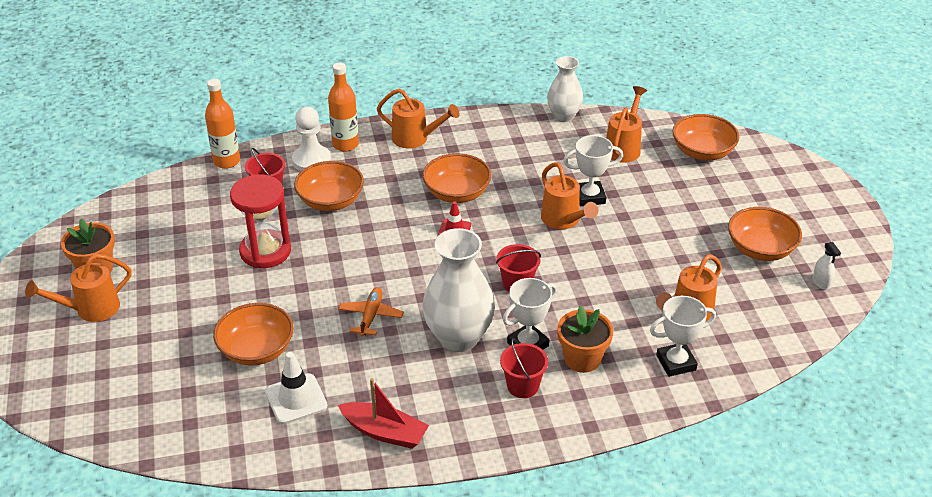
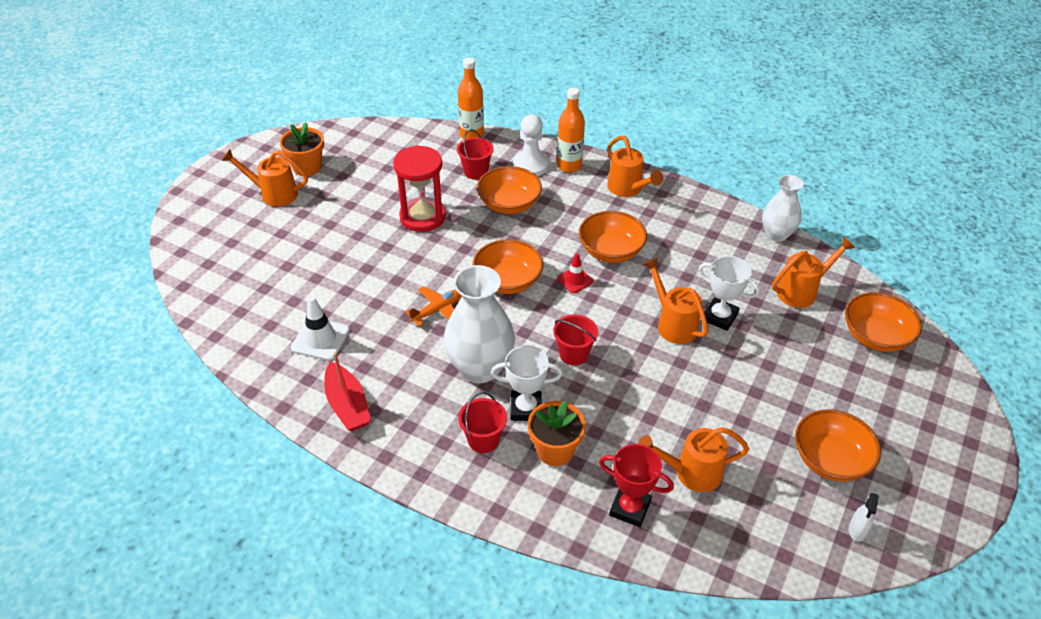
camera: 40 degrees right, 5 degrees up
orange bowl [213,303,294,366] -> orange bowl moved to [473,239,543,294]
orange watering can [541,162,598,229] -> orange watering can turned 135 degrees clockwise [643,258,708,344]
white trophy [650,296,716,377] -> red trophy [599,444,674,527]

